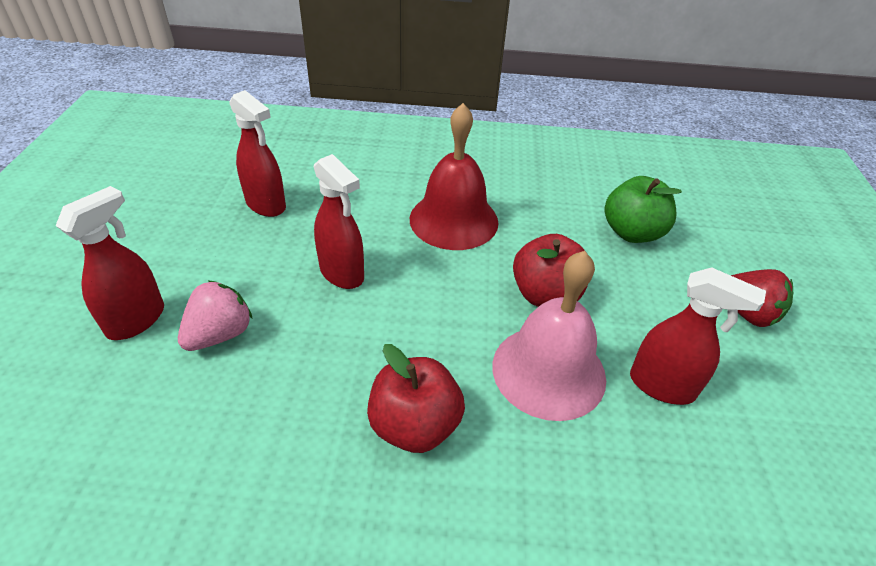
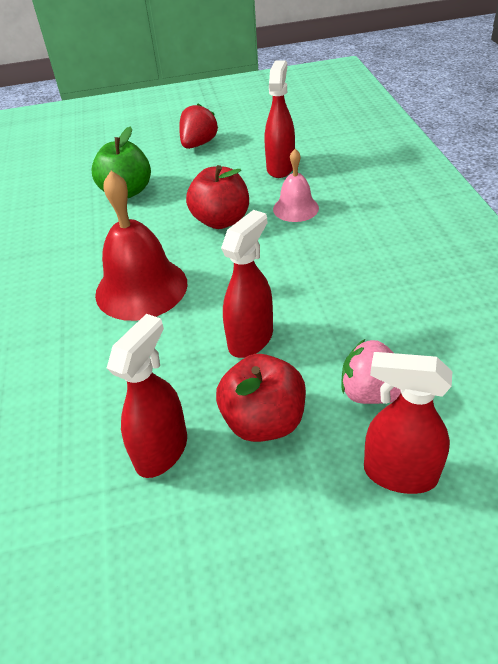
camera: 100 degrees left, 0 degrees up
red apple [367,344,465,453] -> red apple moved to [216,354,306,442]
pink bell [492,251,606,421] -> pink bell [273,149,319,222], size x0.56

